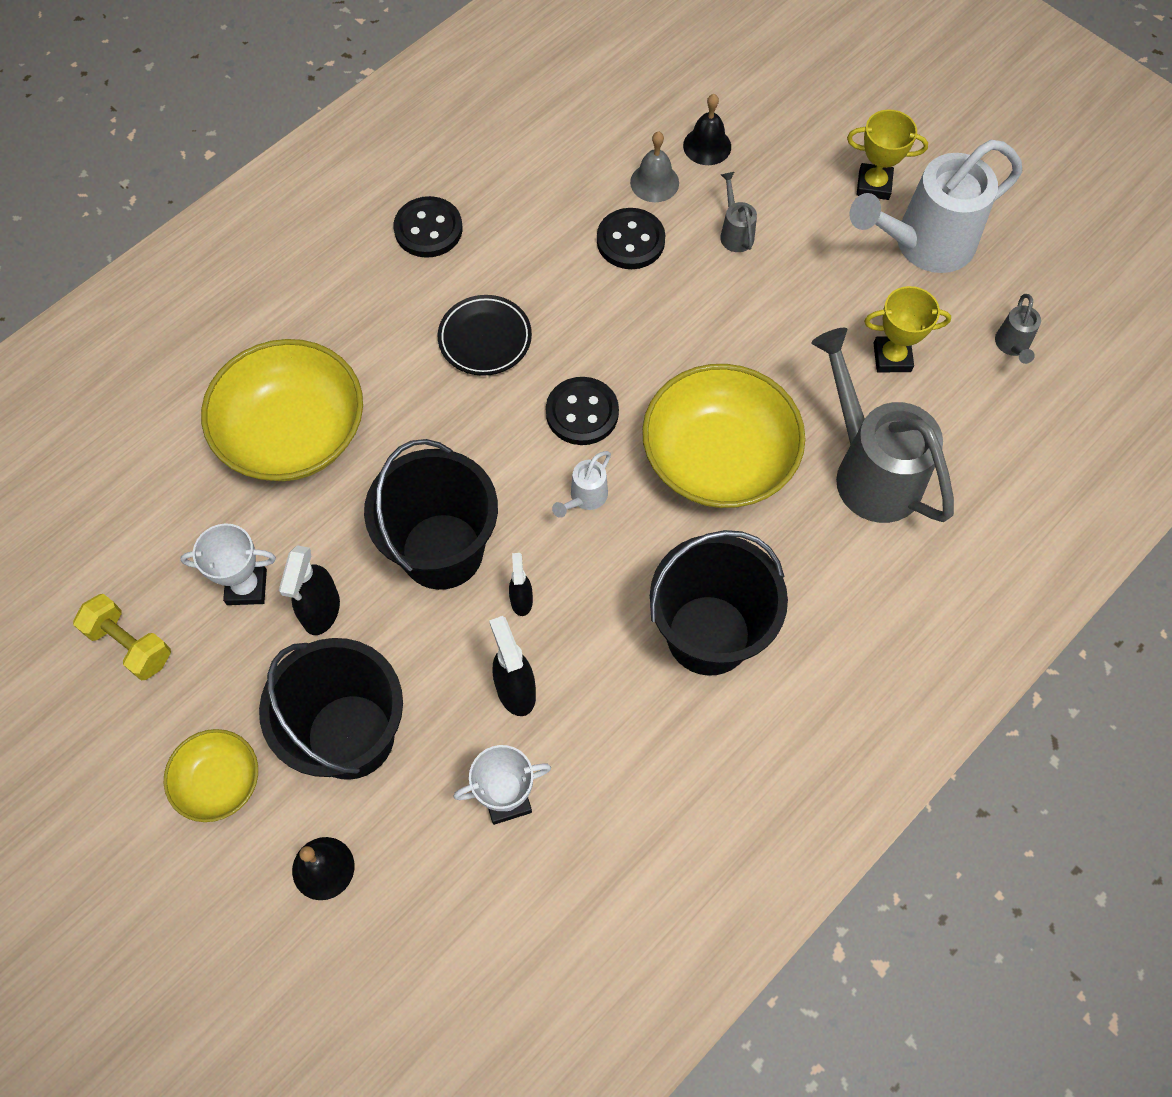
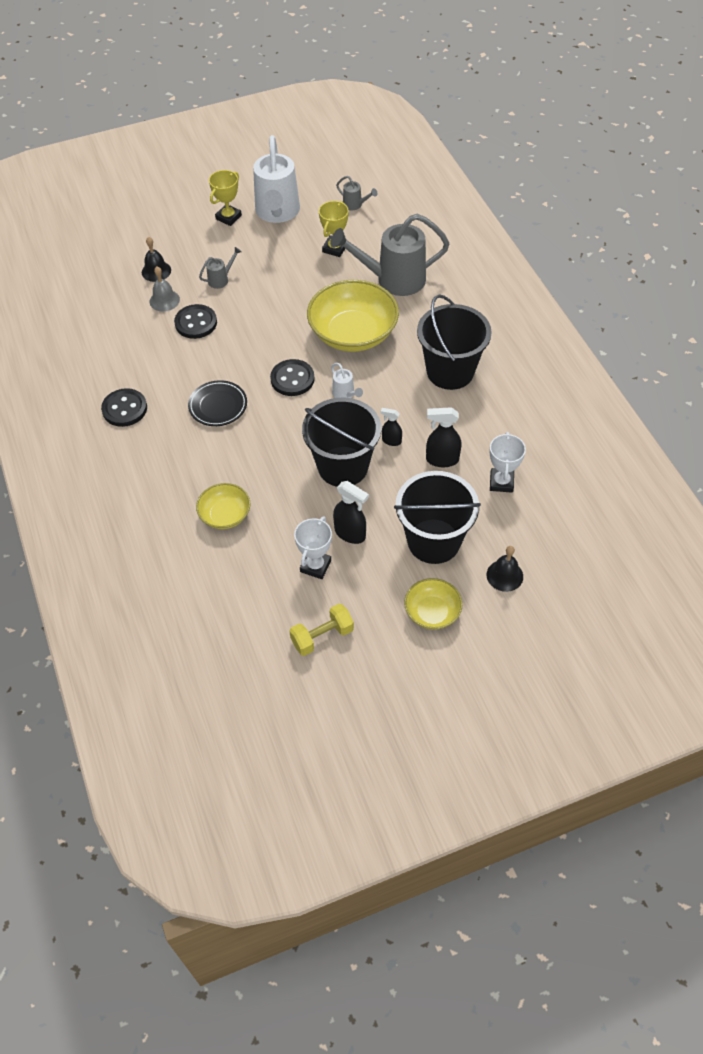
camera: 65 degrees left, 10 degrees down
yellow bowl [201,339,363,481] -> yellow bowl [196,483,250,529], size x0.53
grey watering can [720,172,757,252] -> grey watering can turned 135 degrees clockwise [199,247,241,289]

